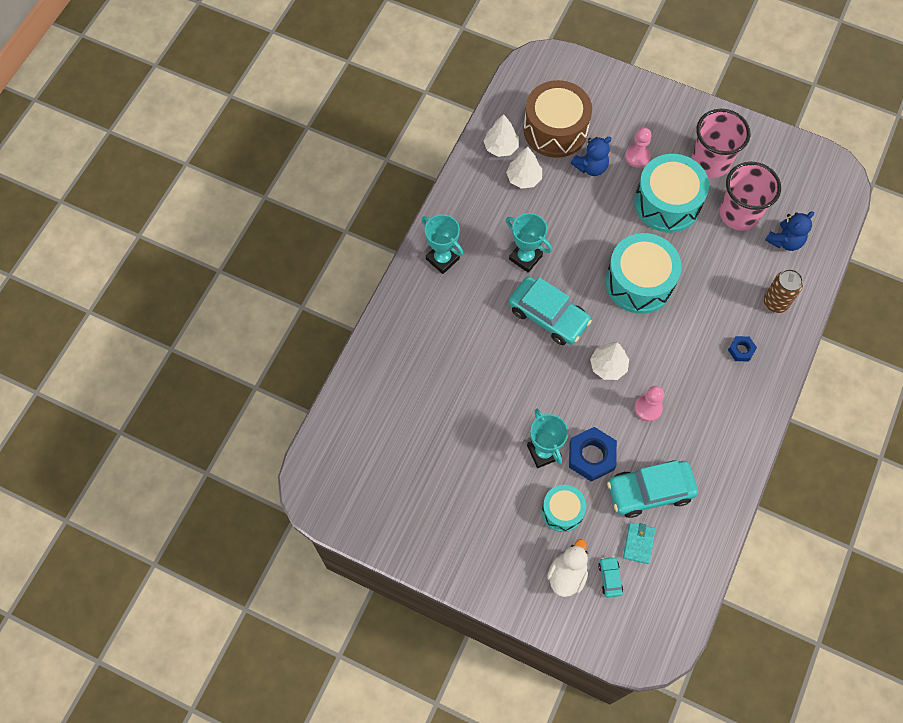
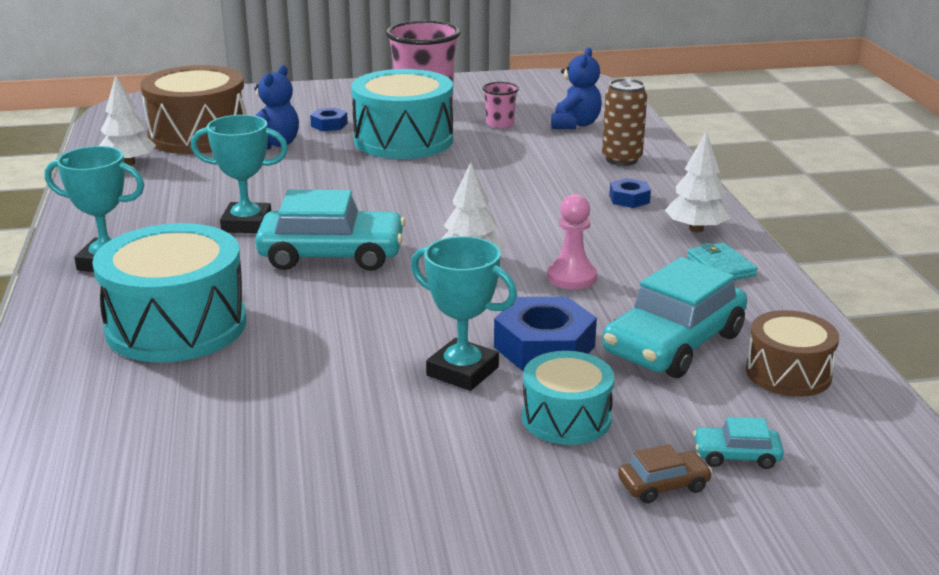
camera: 35 degrees left, 40 degrees down
white tree [506,147,542,189] -> white tree moved to [665,131,731,233]
white duck [547,539,588,597] -> brown car [618,444,712,503]
turquoise car [598,556,623,597] -> turquoise car turned 45 degrees counterclockwise [693,417,784,469]
turquoise drum [605,233,682,314] -> turquoise drum moved to [92,223,247,362]
turquoise wallet [623,522,655,564] -> turquoise wallet moved to [687,242,758,280]
pink pawn [625,128,652,168] -> blue nut [310,108,348,131]
pink cup [720,162,781,231] -> pink cup [482,82,519,129], size x0.48
none -> brown drum [746,310,839,397]

